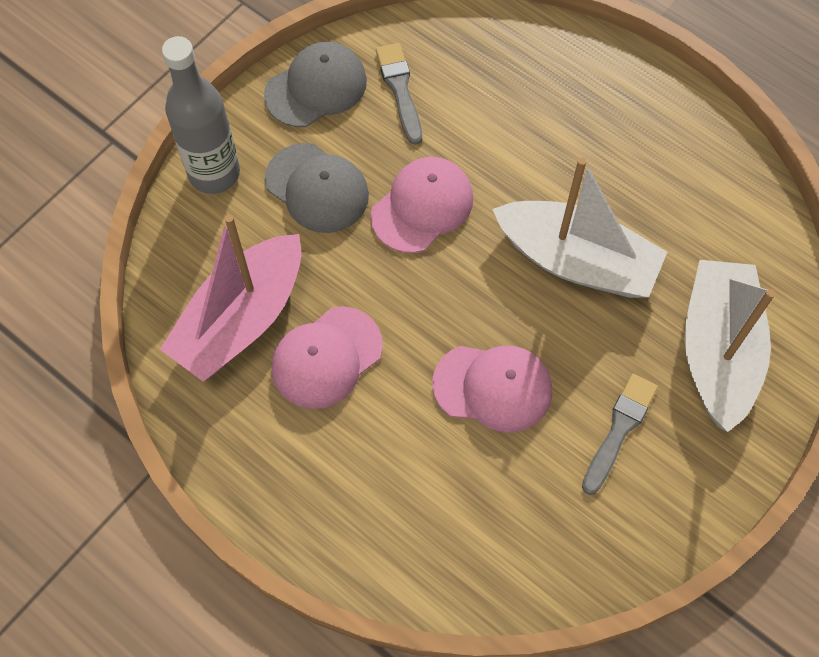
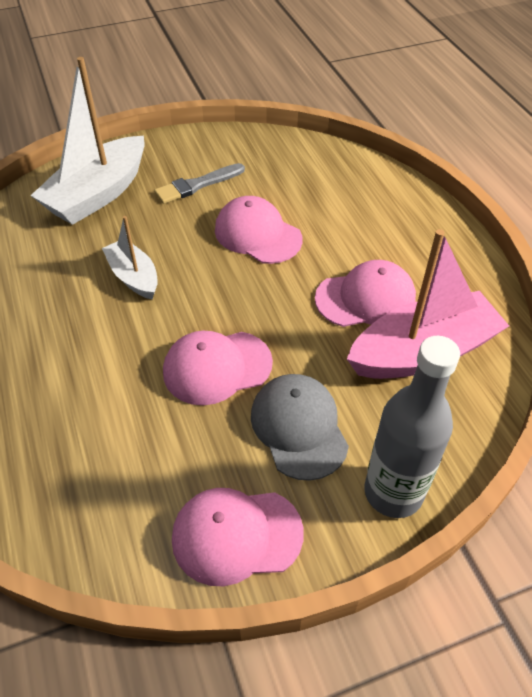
camera: 150 degrees left, 15 degrees down
grey cap [264,42,367,127] -> pink cap [172,488,304,586]
grey brush [376,43,422,145] -> none
white boat [492,157,667,298] -> white boat [102,216,158,300], size x0.56

